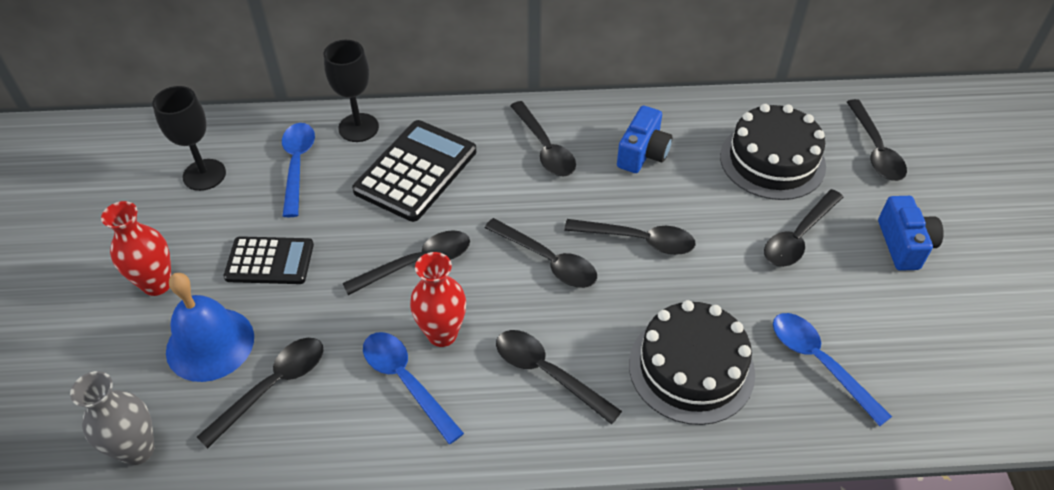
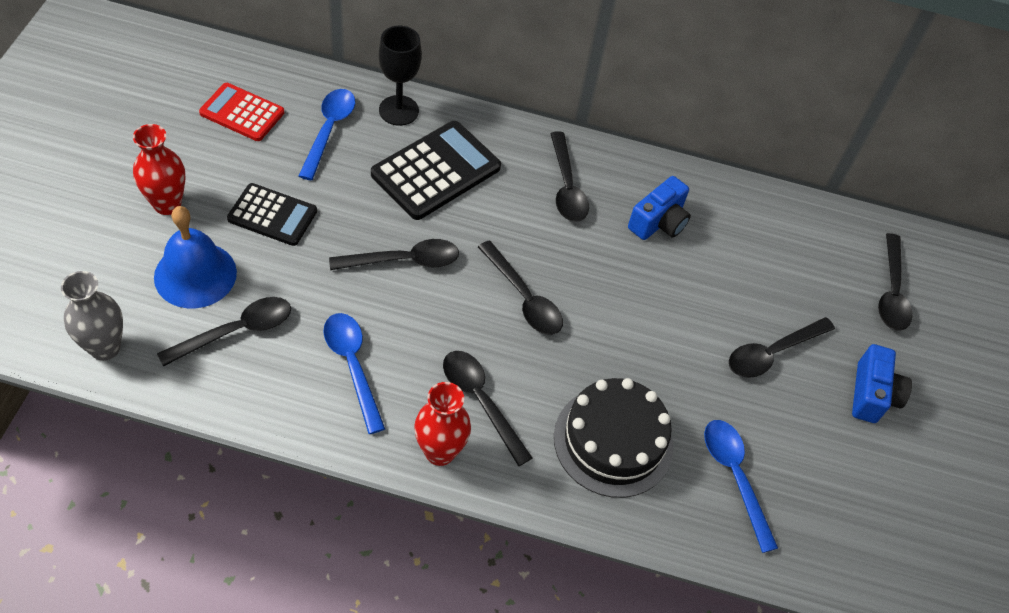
camera: 10 degrees right, 5 degrees up
black goblet [152,86,226,191] -> red calculator [199,83,284,141]
red vase [410,252,466,347] -> red vase moved to [414,382,471,466]
black spoon [564,219,696,255] -> none
black cake [720,104,826,200] -> none

